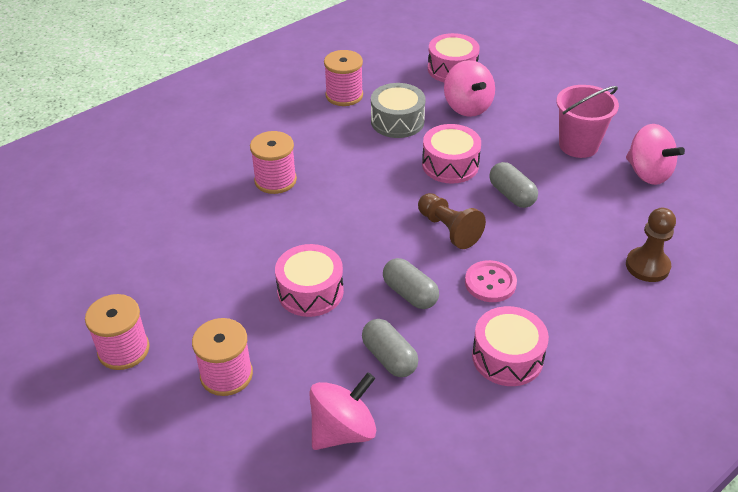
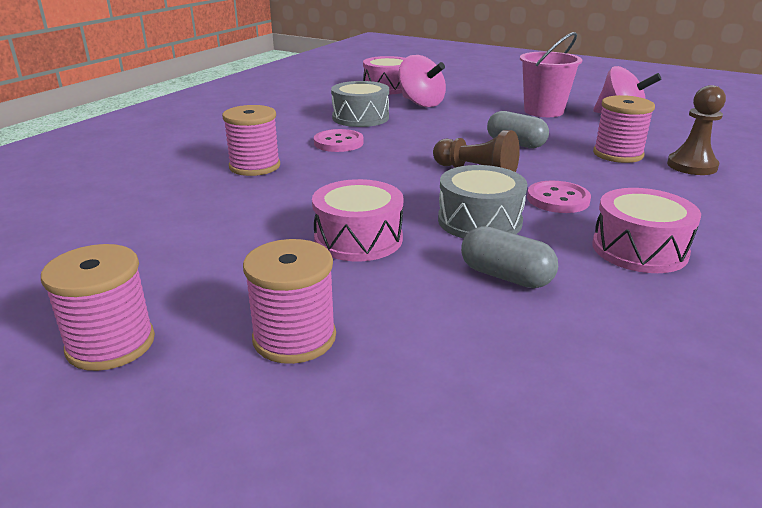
camera: 20 degrees left, 15 degrees down
pink spinning top [309,372,376,450] -> none
pink spool [324,50,363,106] -> pink spool moved to [593,95,655,163]
grey capsule [383,258,439,309] -> grey drum [438,165,528,239]
pink drum [422,124,481,184] -> none
none -> pink button [314,129,364,152]

